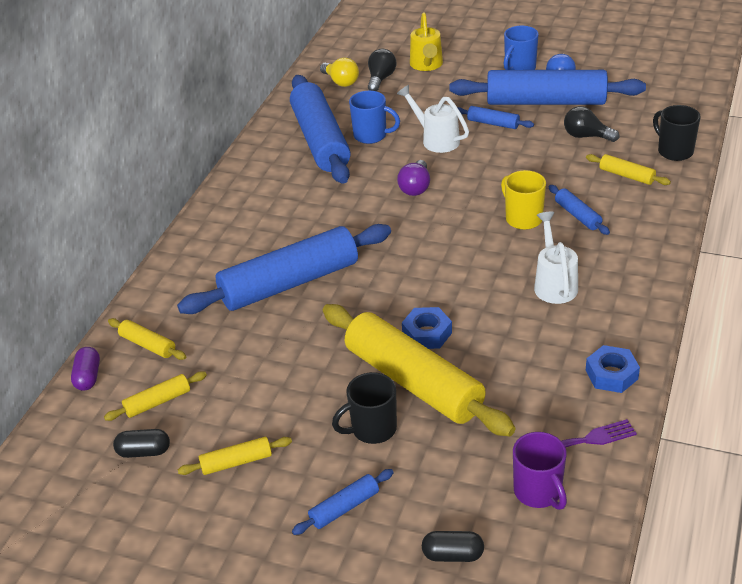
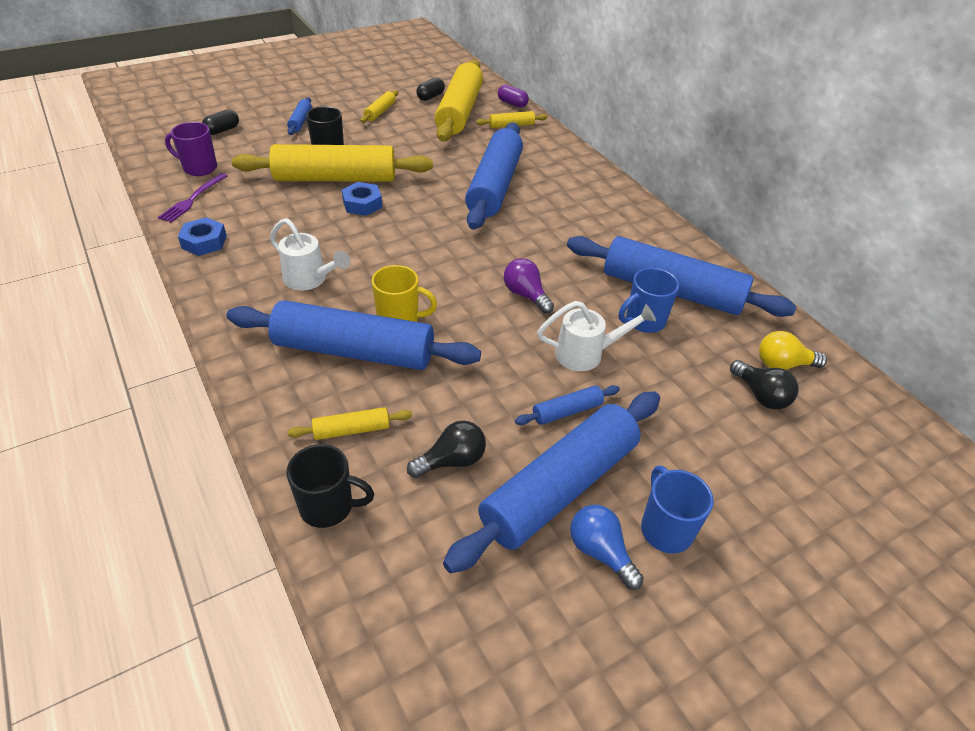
camera: 125 degrees right, 5 degrees up
yellow rolling pin [104,371,207,421] -> yellow rolling pin [435,59,483,141], size x2.34
yellow watering can [410,12,443,71] -> none
blue rolling pin [549,185,610,235] -> blue rolling pin [226,300,481,370], size x2.34

